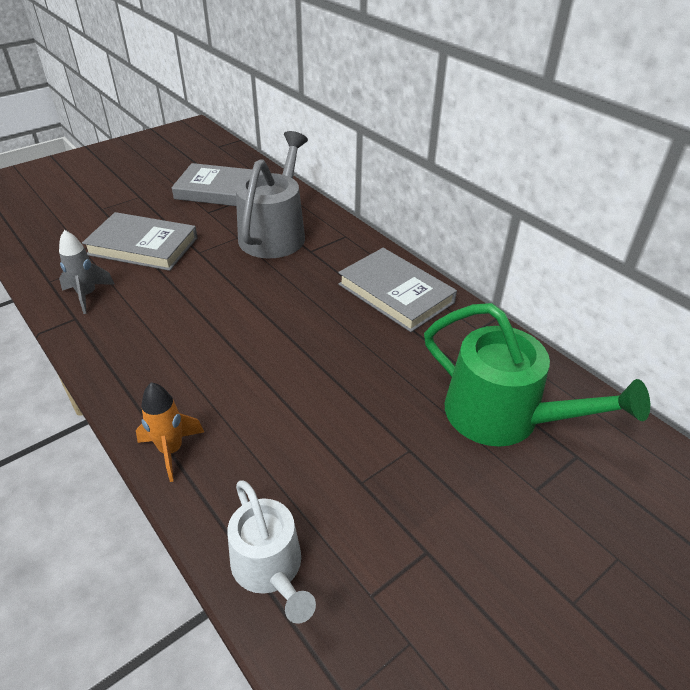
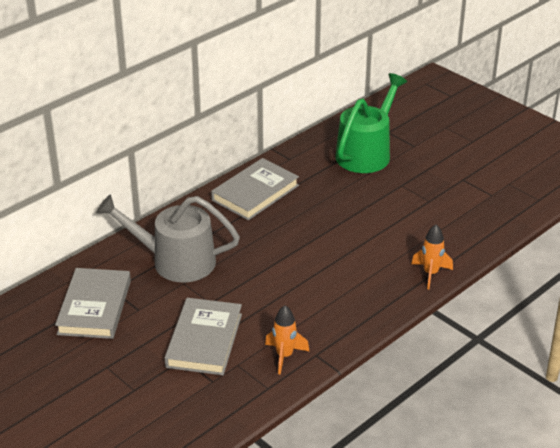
camera: 95 degrees left, 5 degrees down
grey rocket [59,230,115,314] -> orange rocket [265,305,310,375]
white watering can [227,480,316,624] -> none

